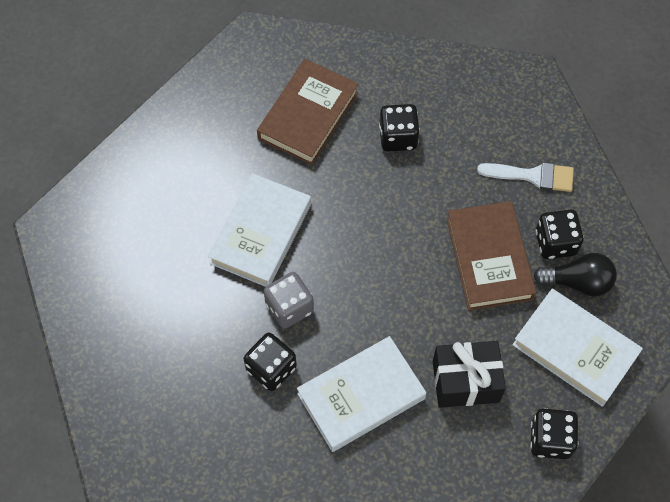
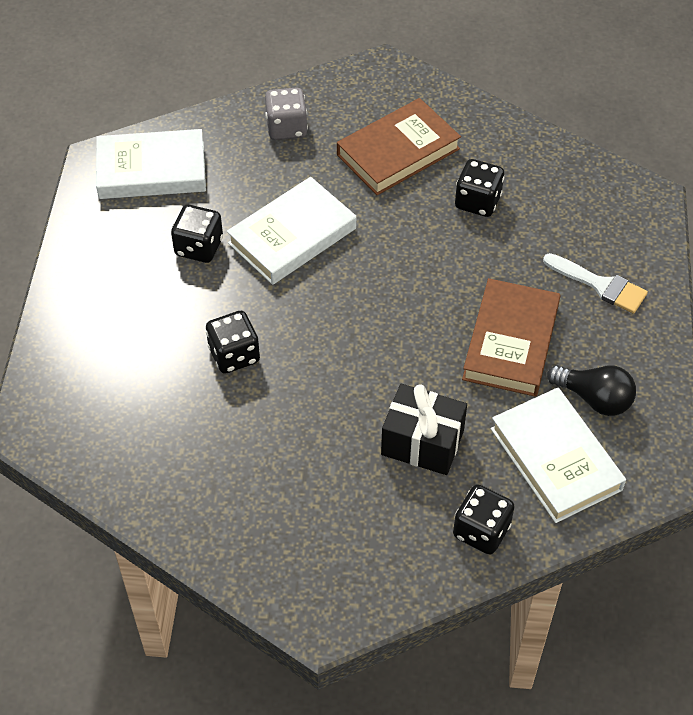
camera: 25 degrees right, 10 degrees down
grey dice [264,272,314,329] -> grey dice moved to [265,87,308,140]
white book [297,336,426,452] -> white book moved to [96,129,206,199]
black dice [535,210,584,259] -> black dice moved to [171,205,223,263]

